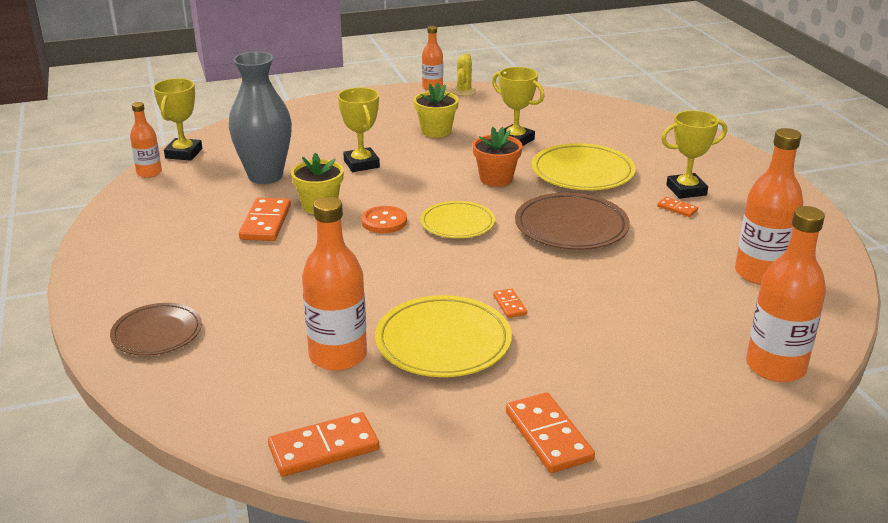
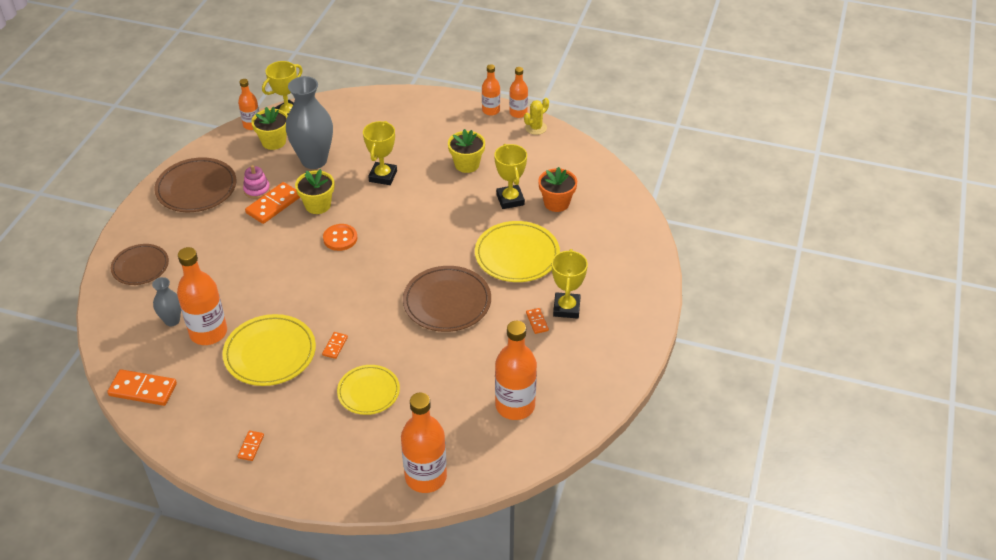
camera: 35 degrees right, 15 degrees up
yellow plate [420,201,495,238] -> yellow plate moved to [337,365,400,415]
orange flower pot [472,127,523,187] -> orange flower pot moved to [538,167,577,212]
orange domino [506,392,595,473] -> orange domino [237,431,264,461], size x0.51
yellow trophy [661,110,727,199] -> yellow trophy turned 75 degrees clockwise [552,249,588,319]
none -> grey vase [152,277,181,326]
none -> brown plate [154,157,236,212]
none -> pink stacking toy [243,165,270,199]
none -> yellow flower pot [251,107,288,150]
none -> orange bottle [482,64,500,116]

